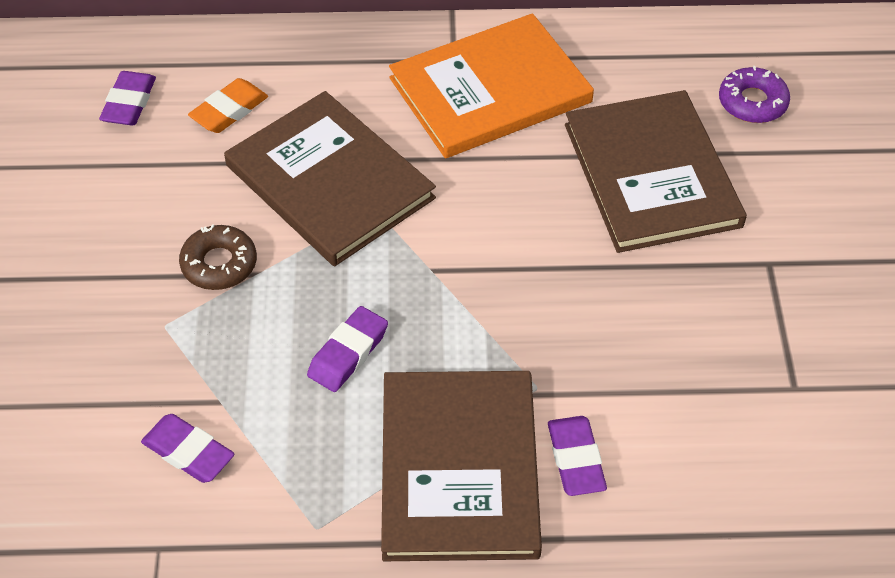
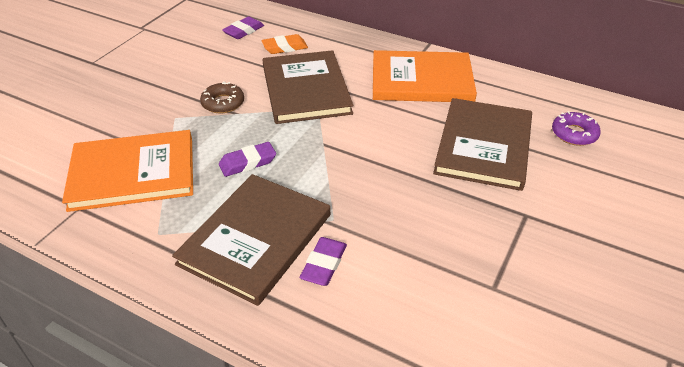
camera: 30 degrees right, 10 degrees down
purple eraser [141,414,235,483] -> orange book [62,130,193,212]

